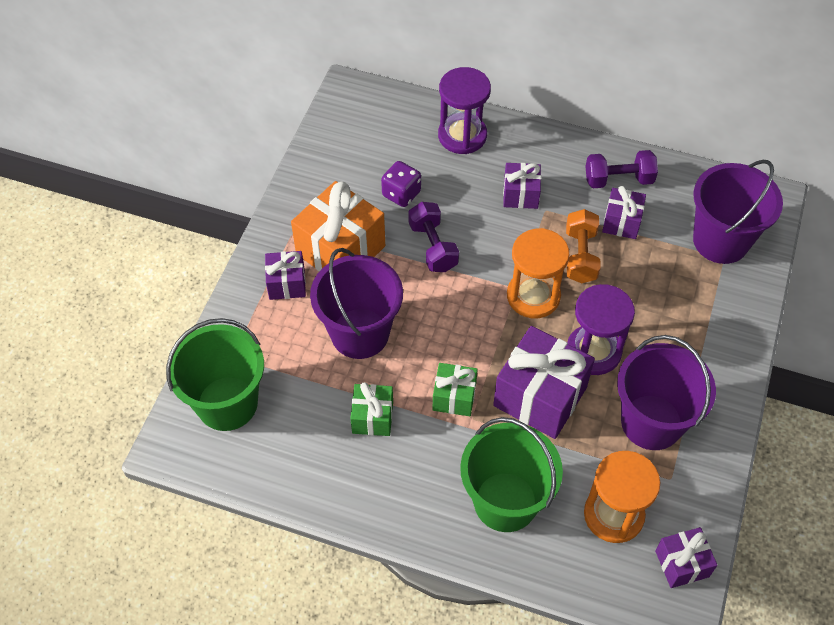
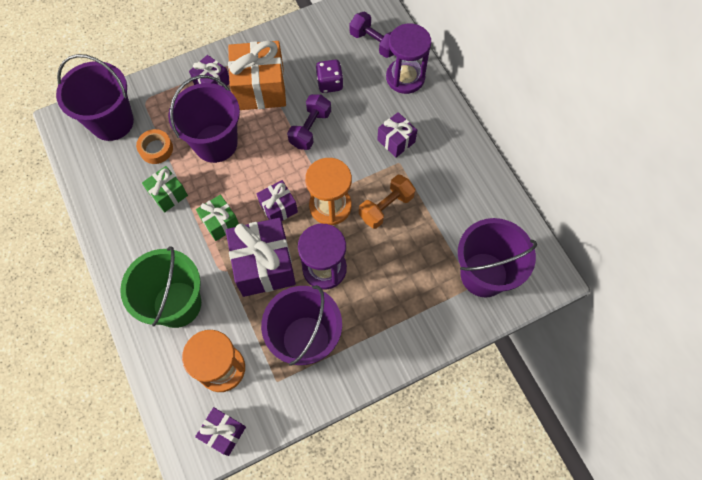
camera: 45 degrees right, 10 degrees up
green bucket [166,318,264,431] -> purple bucket [56,54,134,141]
purple dumbbell [585,150,658,188] -> purple dumbbell moved to [350,12,394,58]
purple gift [602,186,646,239] -> purple gift moved to [256,180,298,221]
none -> orange tape [136,129,173,164]

